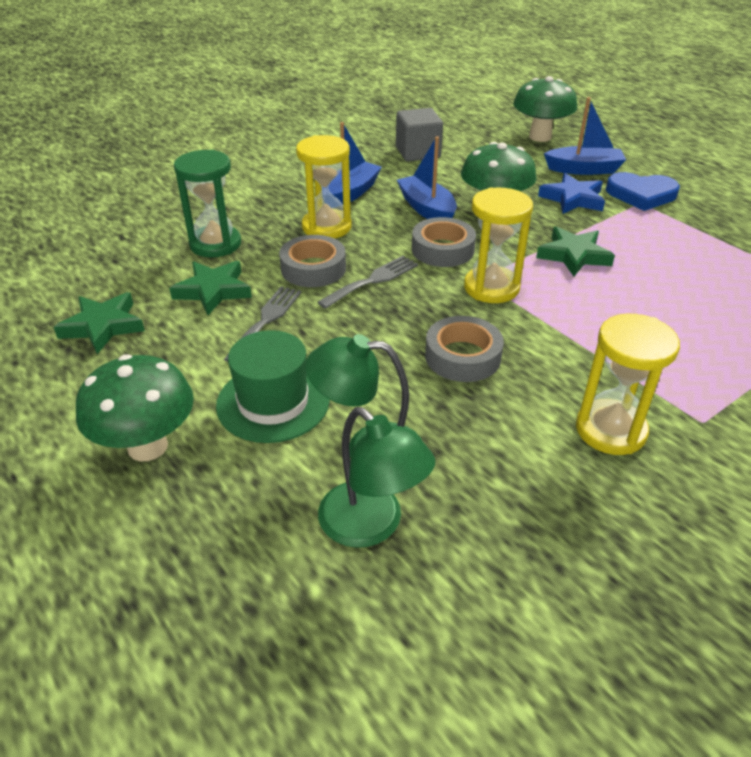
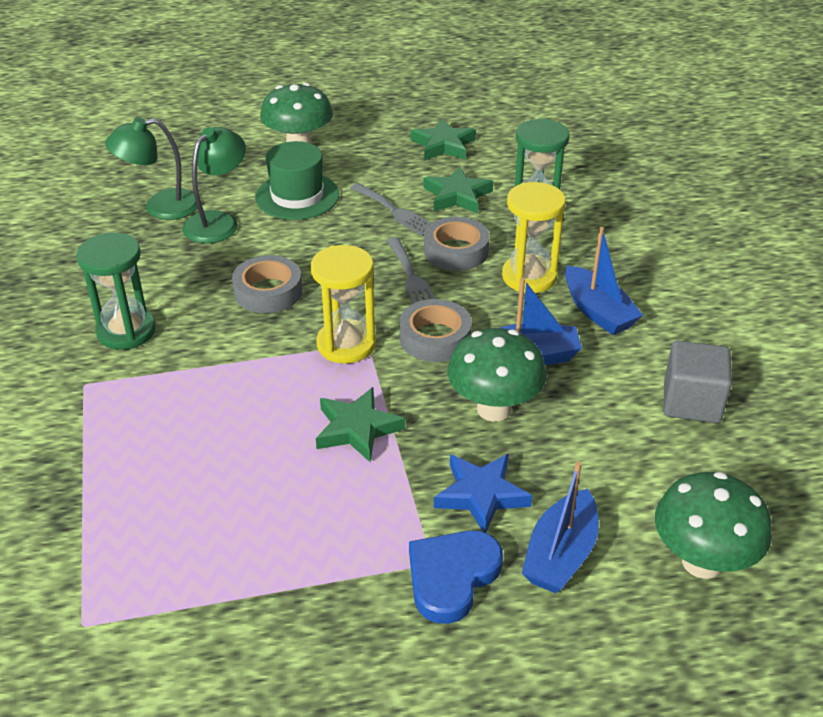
camera: 115 degrees right, 0 degrees up
yellow hourglass [576,314,680,455] -> green hourglass [76,232,156,350]

